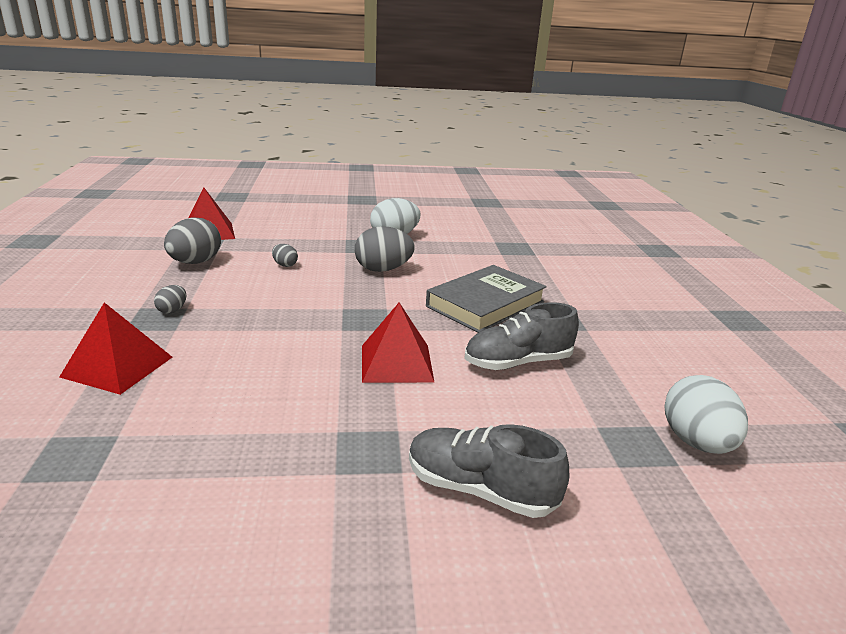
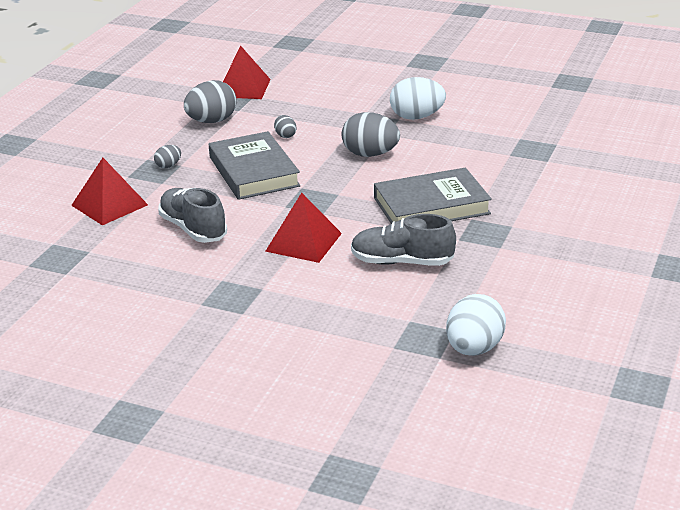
camera: 30 degrees right, 5 degrees up
grey shoe [409,424,569,518] -> grey shoe moved to [158,188,227,243]
none -> grey book [209,131,300,200]

